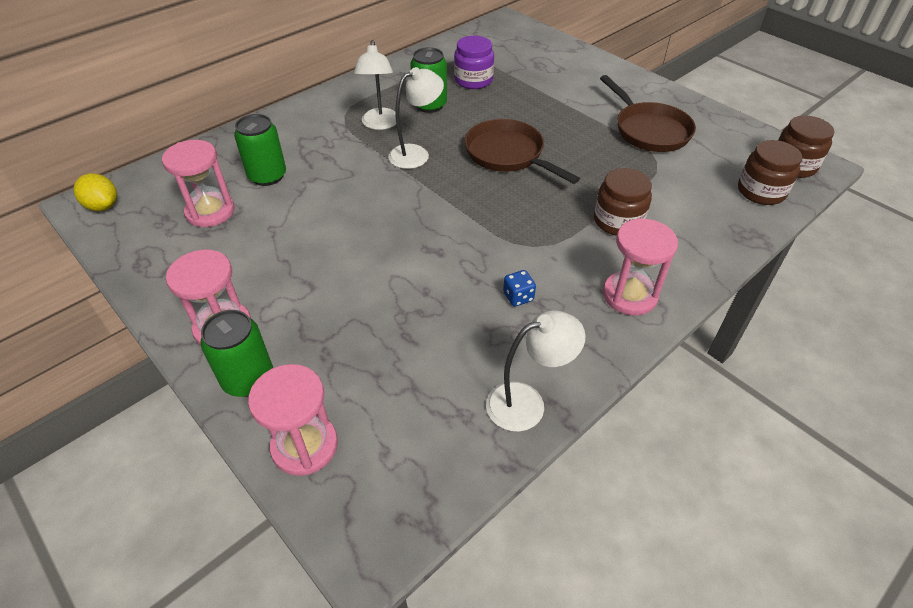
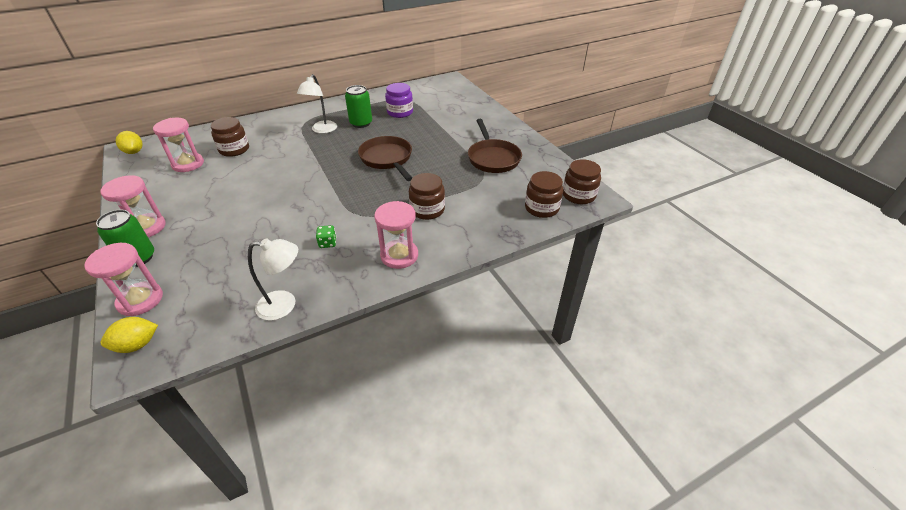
camera: 15 degrees right, 5 degrees down
green can [234,114,286,186] -> brown jar [211,117,249,157]
white lamp [388,67,444,169] -> none
blue dice [503,270,536,307] -> green dice [316,225,336,248]
none -> yellow lemon [101,317,158,353]

